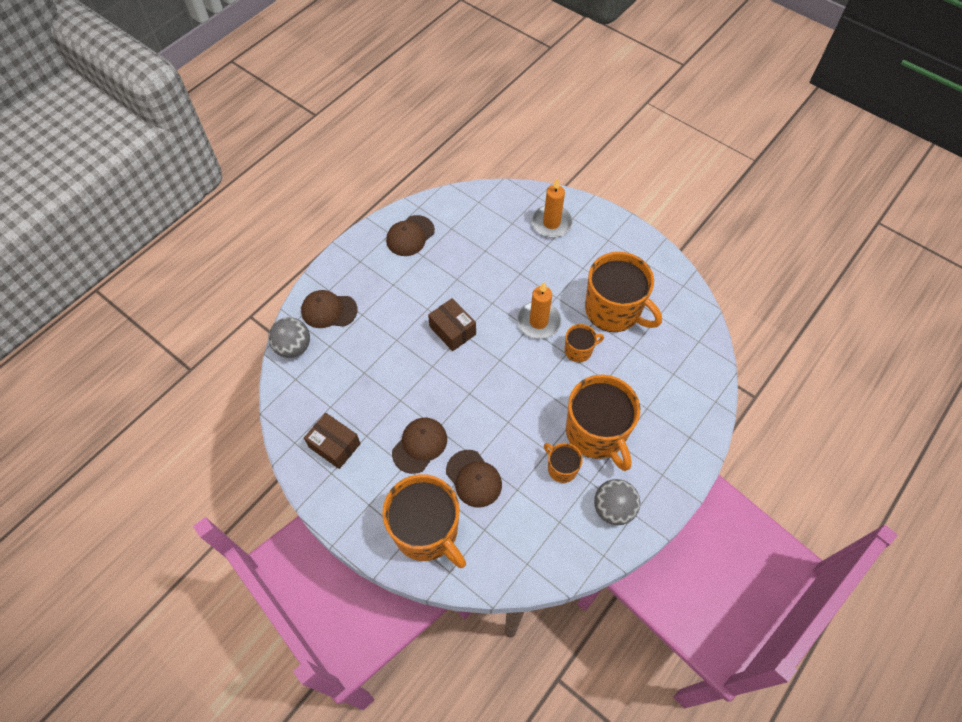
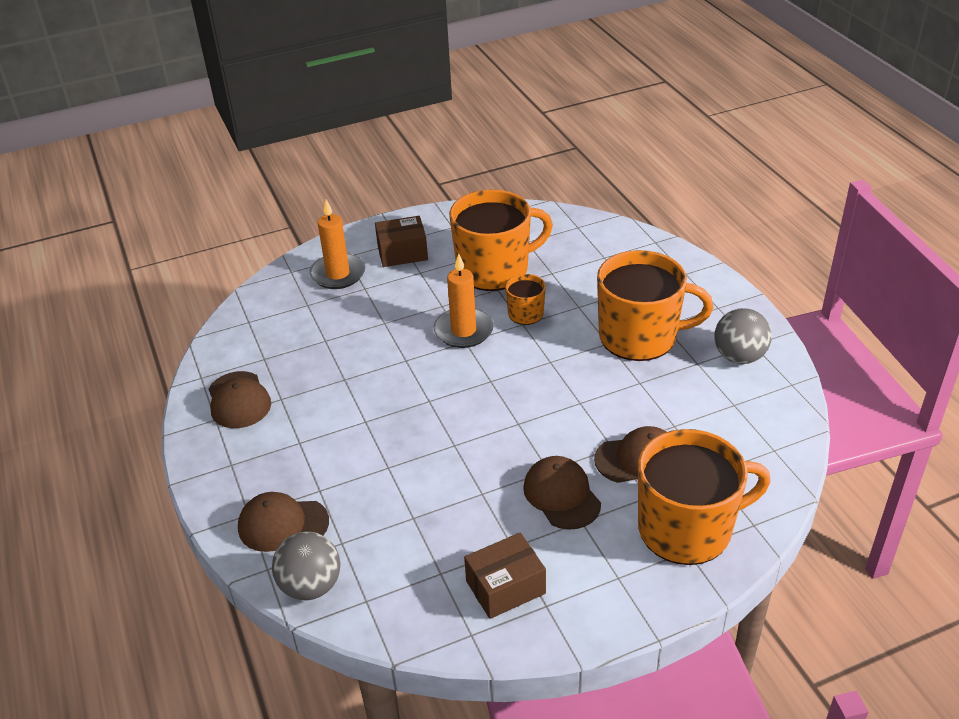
camera: 60 degrees left, 20 degrees down
brown cap [301,290,358,328] -> brown cap turned 60 degrees clockwise [238,492,329,552]
brown box [428,298,476,351] -> brown box moved to [375,216,428,267]
orange mug [544,443,583,483] -> none

